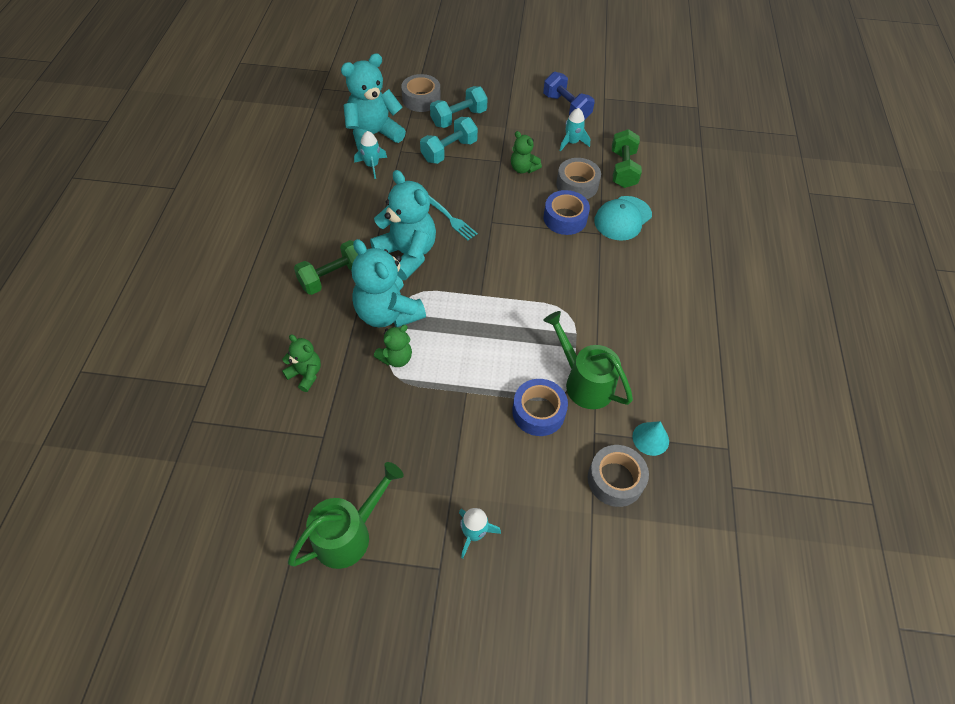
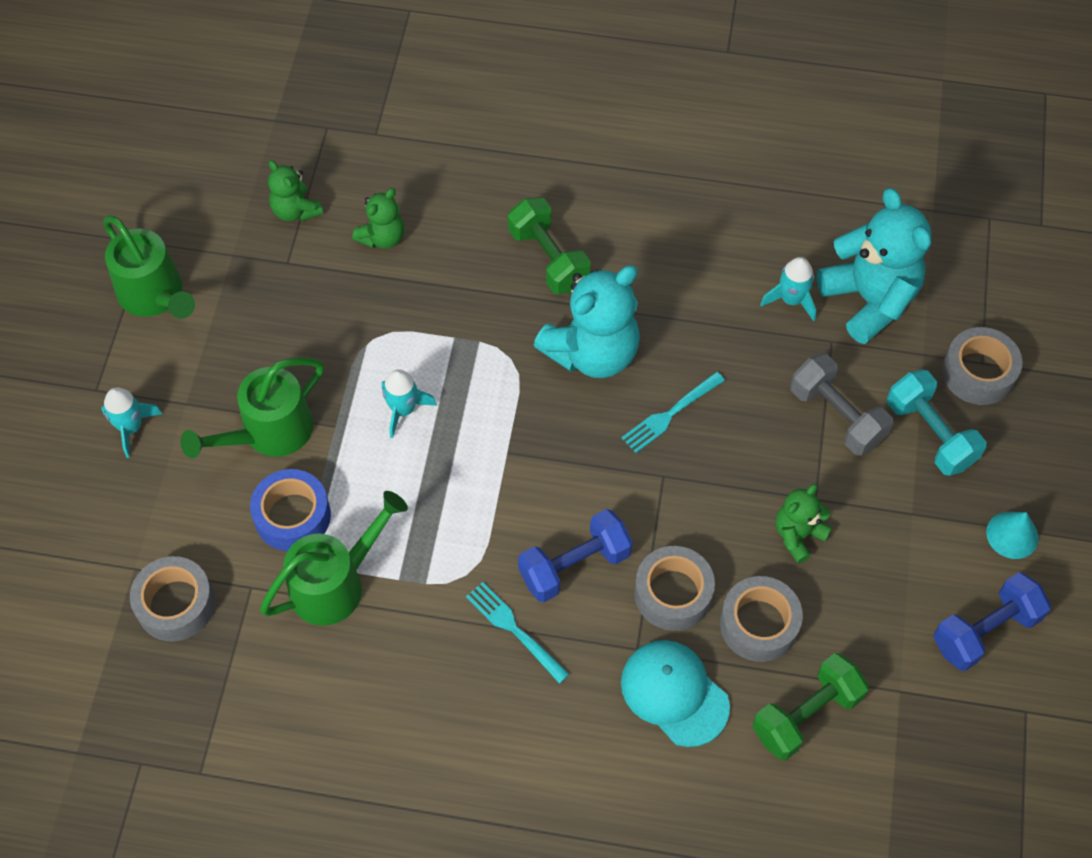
camera: 95 degrees right, 5 degrees up
turquoise teddy bear [352,239,426,328] -> none
green teddy bear [374,325,412,367] -> green teddy bear moved to [268,160,323,221]
turquoise dumbbell [420,117,478,164] -> grey dumbbell [790,354,893,456]
blue tape [544,190,590,235] -> grey tape [634,546,715,631]
turquoise rocket [560,108,590,151] -> turquoise rocket moved to [382,369,437,438]
green dumbbell [612,129,642,188] -> green dumbbell turned 45 degrees counterclockwise [752,653,869,760]
turquoise cone [632,421,669,456] -> turquoise cone moved to [986,512,1039,559]
none -> green watering can [180,357,324,458]
none -> turquoise fork [466,582,570,684]
none -> blue dumbbell [518,509,633,602]

